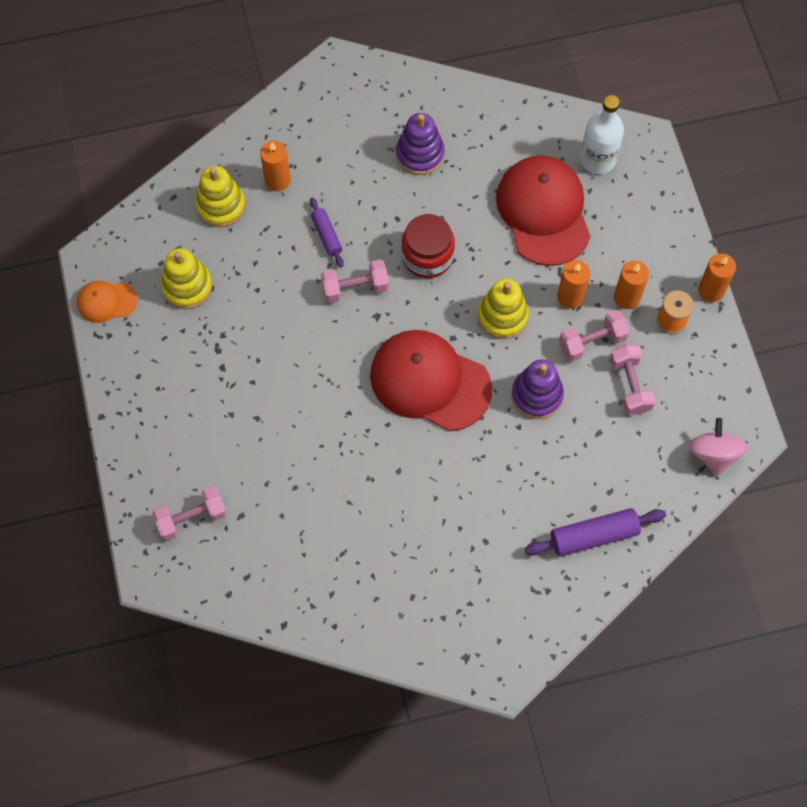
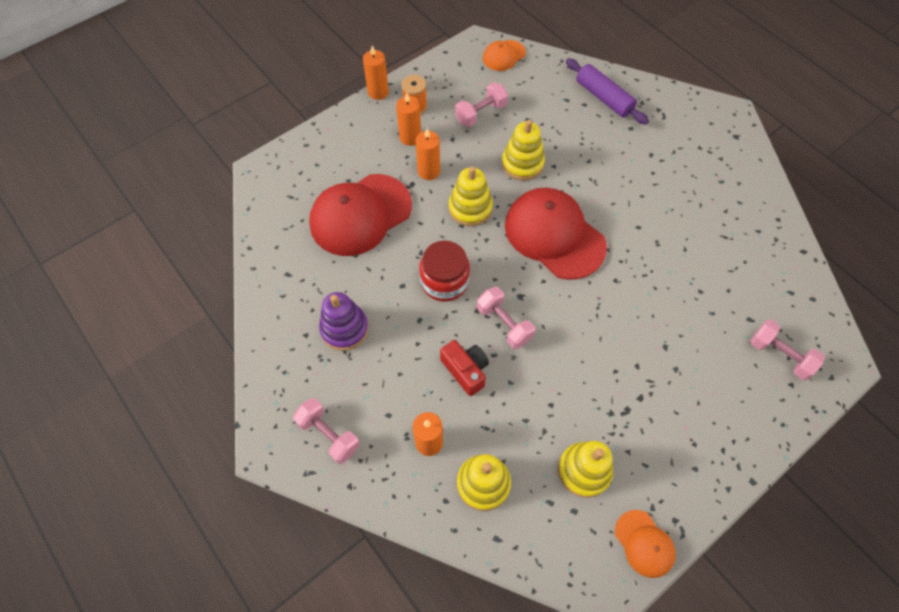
camera: 115 degrees left, 5 degrees down
purple rolling pin [310,197,344,267] -> red camera [440,340,489,396]
red cap [370,330,492,431] -> red cap turned 135 degrees clockwise [505,188,607,280]
purple stacking toy [511,359,564,419] -> yellow stacking toy [502,120,545,181]
pink dumbbell [559,310,630,362] -> pink dumbbell moved to [293,398,360,464]
white bottle [580,95,624,174] -> none
pink spinning top [689,418,748,476] -> orange cap [483,40,526,71]

